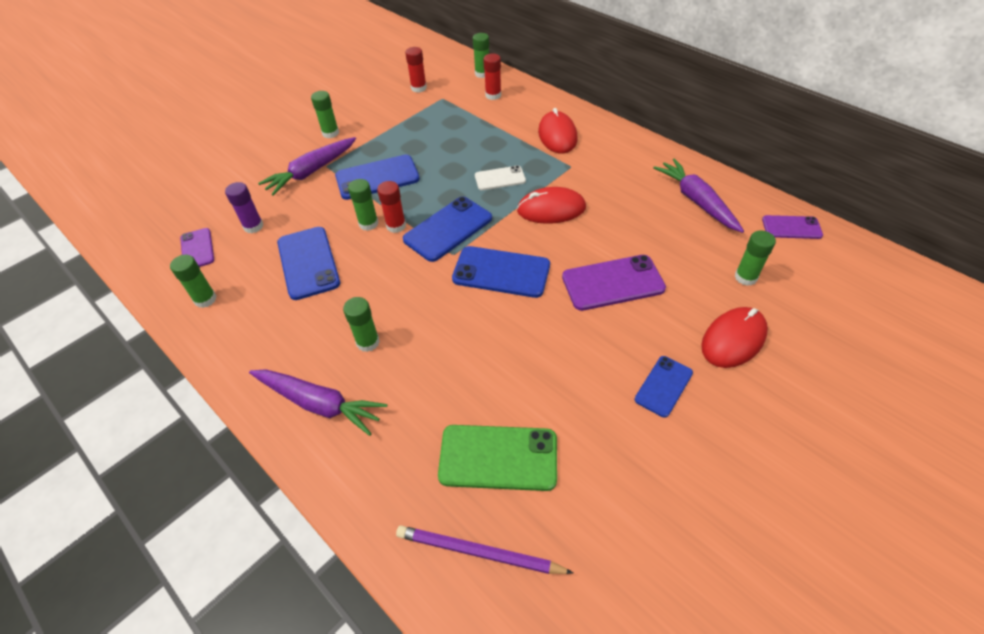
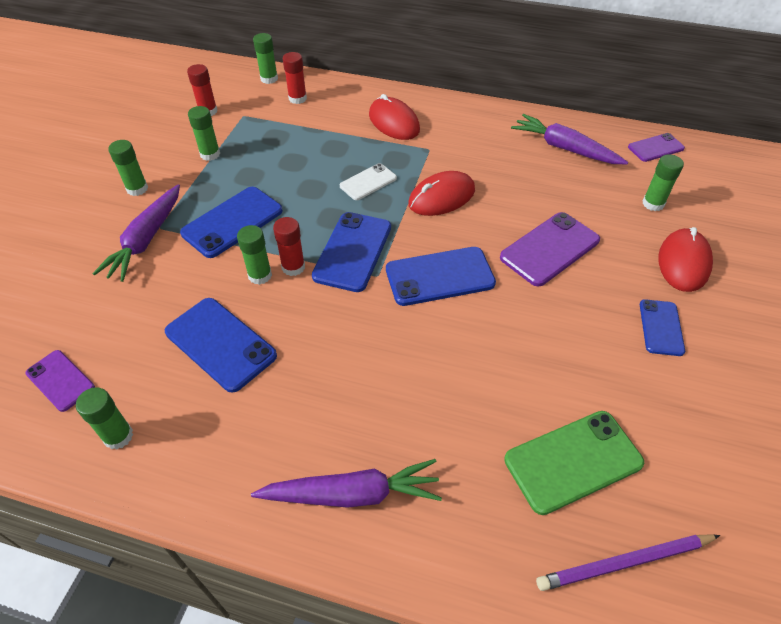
camera: 30 degrees left, 0 degrees up
purple glue stick [225,182,263,233] -> none
green glue stick [343,297,380,352] -> green glue stick moved to [188,106,220,161]

